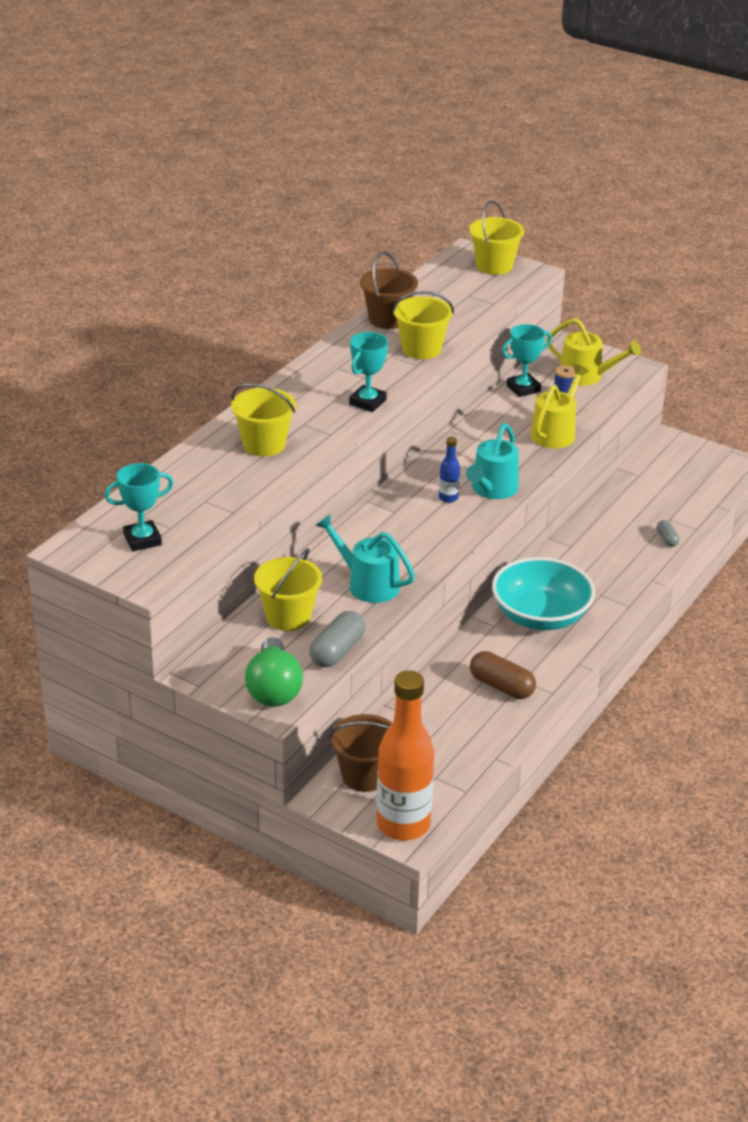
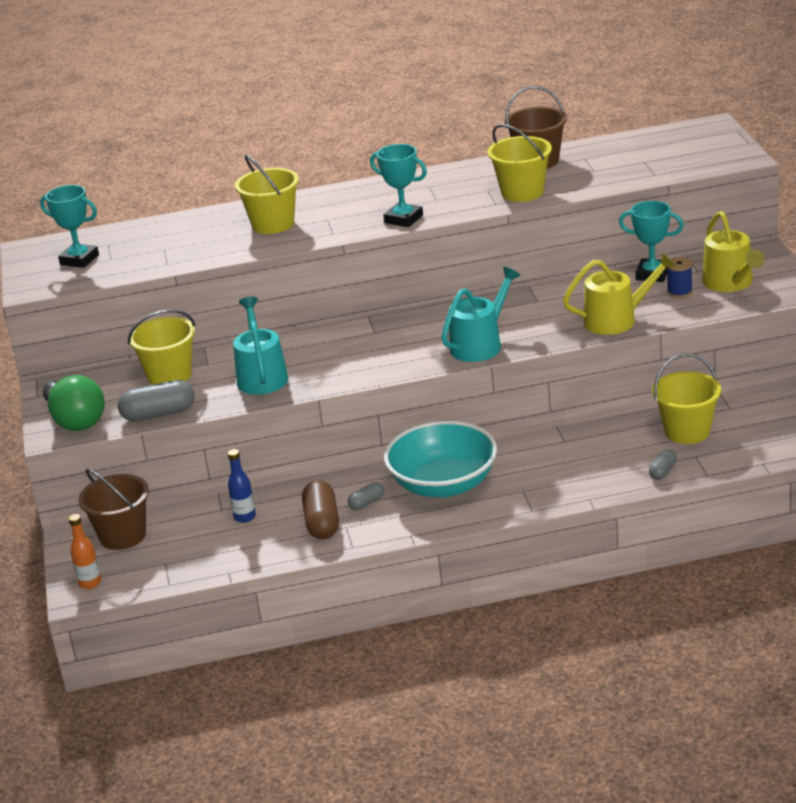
camera: 50 degrees right, 5 degrees down
green light bulb [245,637,303,707] -> green light bulb turned 75 degrees counterclockwise [43,375,105,431]
turquoise trophy [349,332,388,412] -> turquoise trophy turned 45 degrees clockwise [370,144,427,227]
orange bottle [377,670,434,840] -> orange bottle [68,514,101,589], size x0.43
blue bottle [439,437,460,503] -> blue bottle moved to [228,449,256,523]
turquoise watering can [466,423,519,499] -> turquoise watering can turned 150 degrees clockwise [441,267,521,362]
yellow bucket [469,201,524,275] -> yellow bucket moved to [652,353,721,444]
none -> grey capsule [348,482,384,510]

